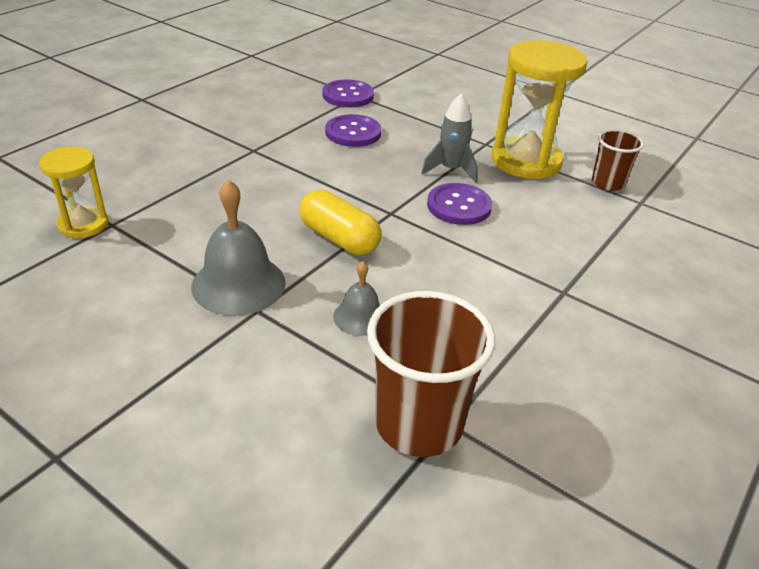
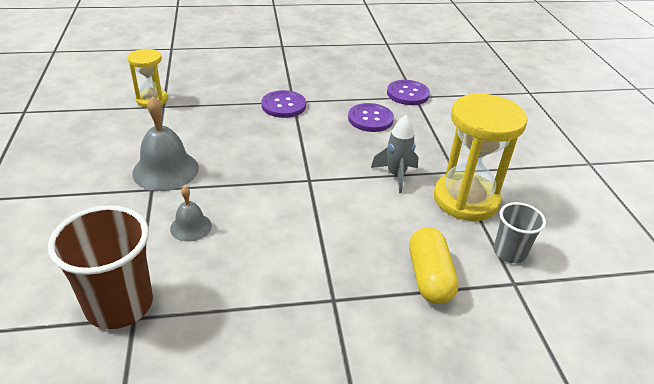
camera: 45 degrees right, 0 degrees up
yellow capsule [300,190,381,255] -> yellow capsule moved to [409,227,459,304]
purple button [427,183,492,225] -> purple button moved to [261,90,306,118]
brown cup [592,129,644,191] -> grey cup [493,202,546,263]

